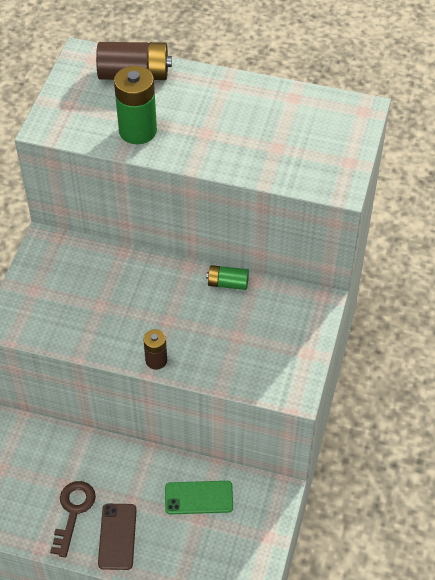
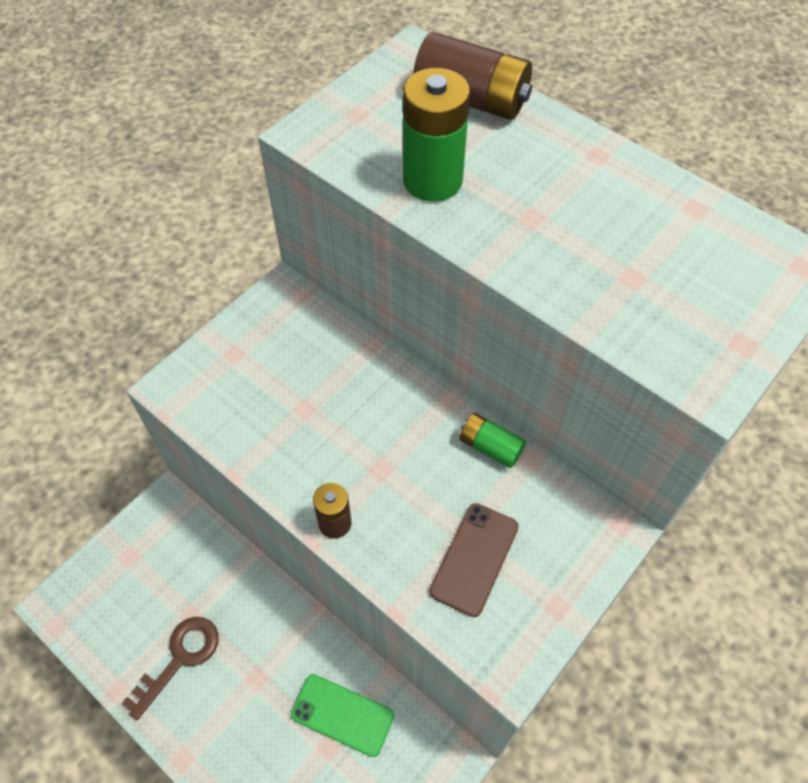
camera: 25 degrees right, 5 degrees up
brown phone [98,504,137,570] -> brown phone moved to [430,503,519,617]

